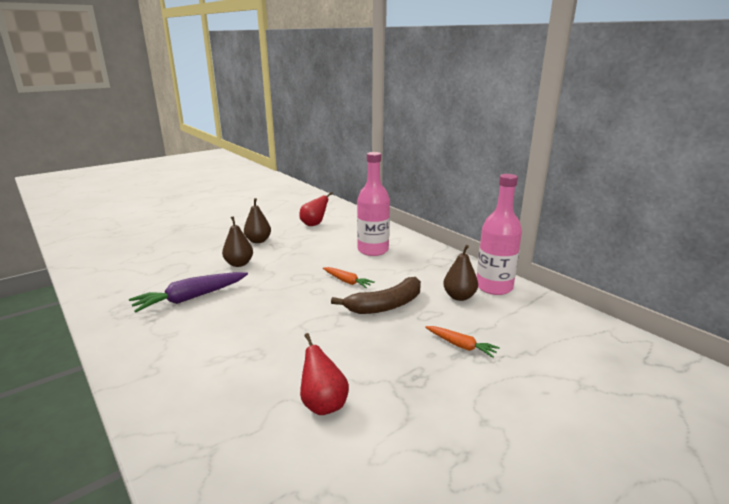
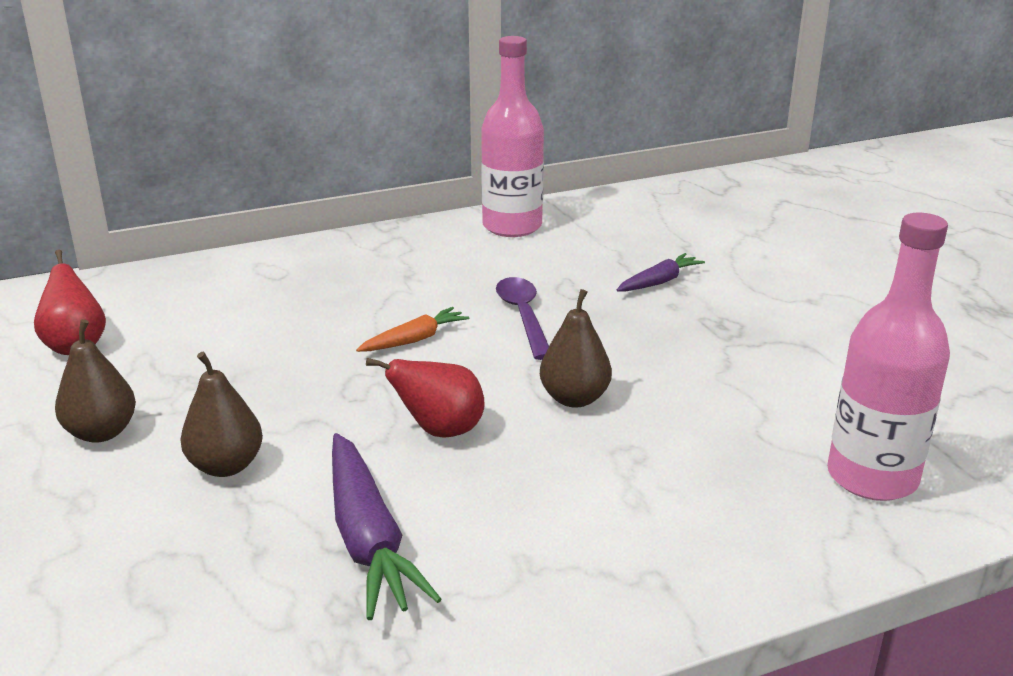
camera: 75 degrees left, 5 degrees up
red pear [300,333,349,415] -> red pear moved to [366,358,485,438]
brown banana [331,277,421,314] -> purple spoon [496,277,549,360]
pink bottle [357,152,390,256] -> pink bottle moved to [827,213,950,501]
orange carrot [425,326,500,358] -> purple carrot [617,253,705,291]
brown pear [443,245,478,301] -> brown pear moved to [540,289,612,408]

